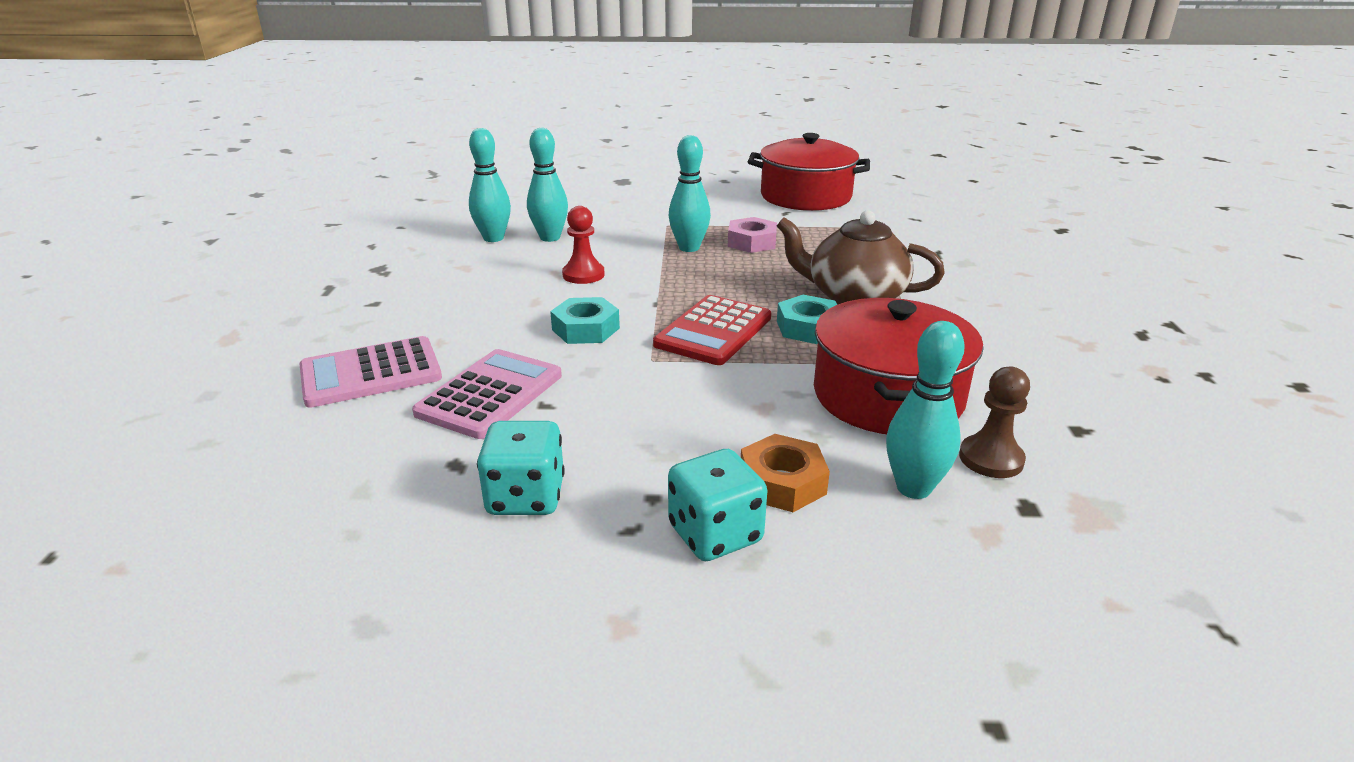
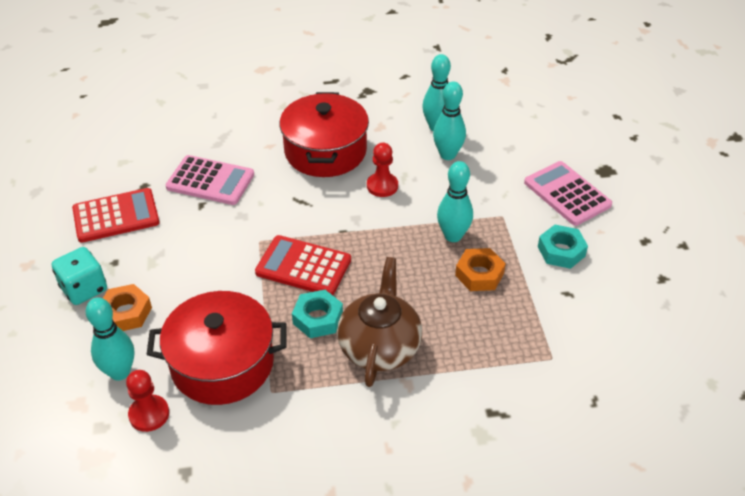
camera: 80 degrees right, 15 degrees up
pink calculator [299,336,442,408] -> pink calculator moved to [524,161,612,226]
turquoise dice [477,421,565,515] -> red calculator [72,188,160,243]
turquoise nut [550,297,620,344] -> turquoise nut moved to [538,225,588,269]
pink nut [728,217,777,253] -> orange nut [455,248,506,291]
red pot [748,133,870,211] -> red pot moved to [280,92,369,177]
brown pawn [959,367,1030,478] -> red pawn [126,370,169,432]

